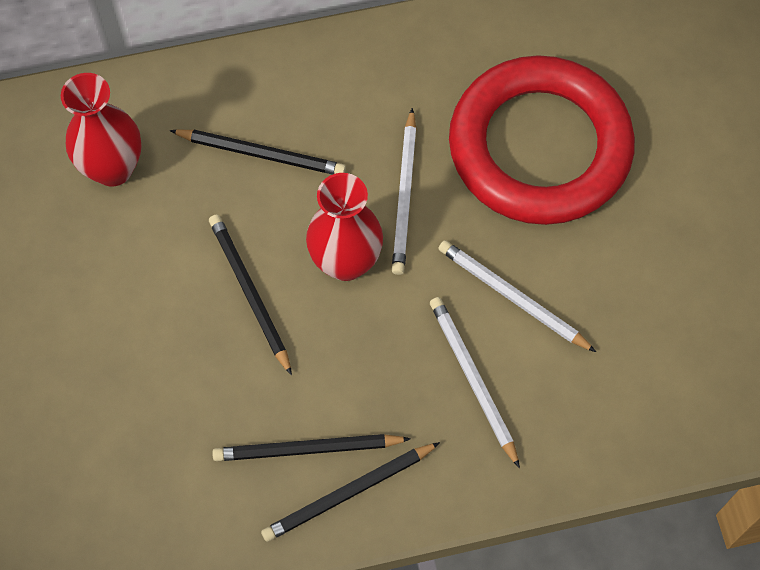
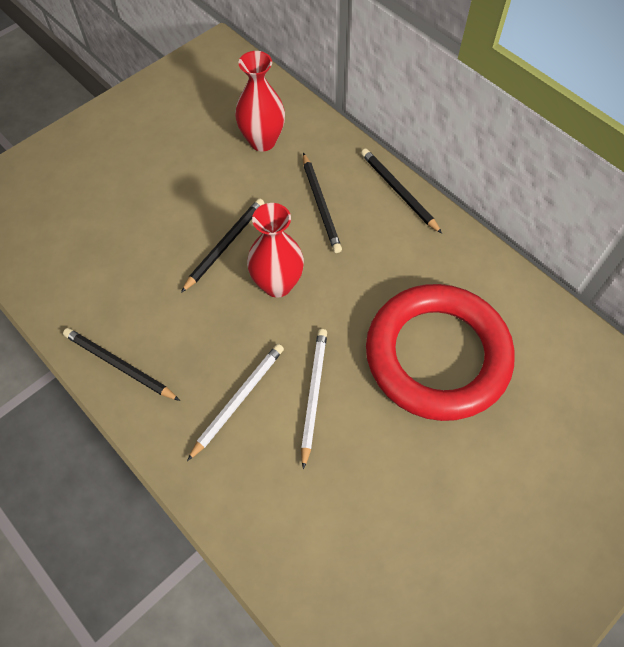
camera: 60 degrees right, 5 degrees down
black pencil [212,434,411,461] -> black pencil moved to [361,148,442,234]
white pencil [392,108,417,275] -> none

